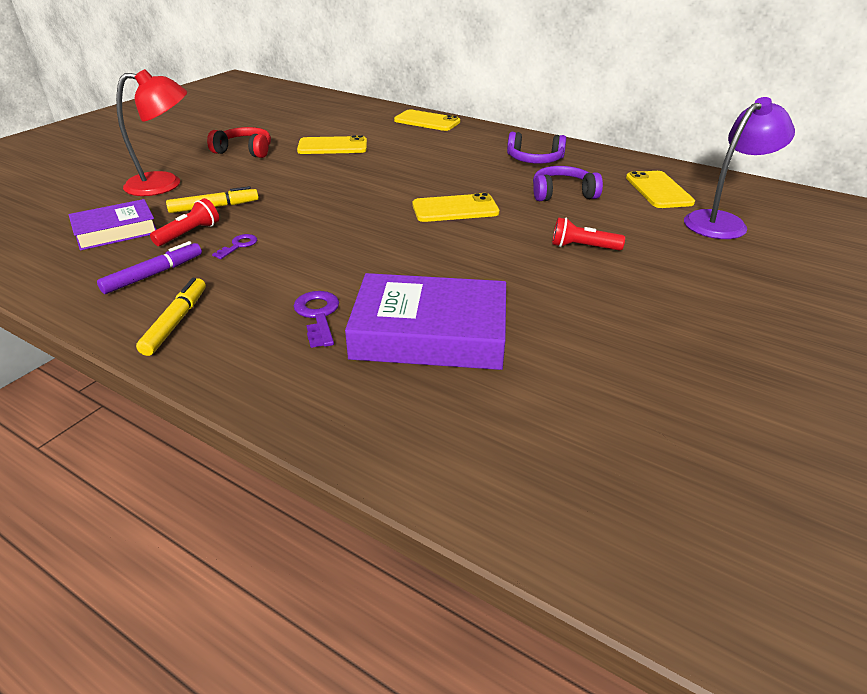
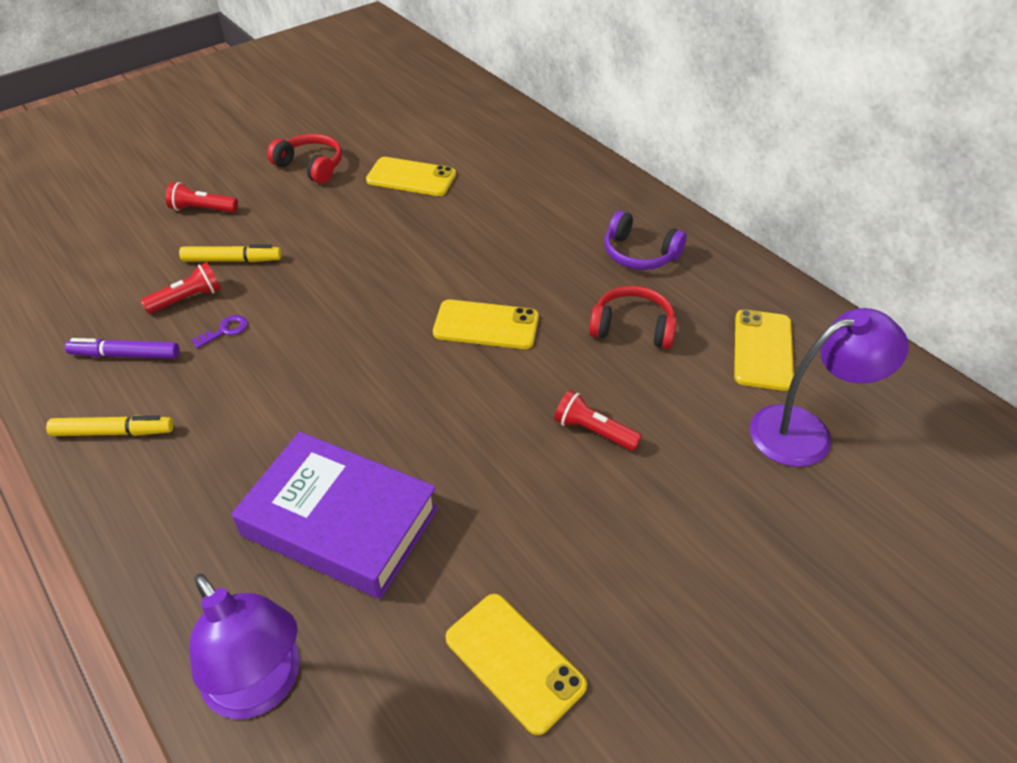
camera: 20 degrees right, 10 degrees up
purple book [69,199,157,251] -> none
purple marker [97,241,202,294] -> purple marker turned 150 degrees counterclockwise [65,338,180,359]
red lamp [116,69,187,196] -> red flashlight [166,182,238,212]
yellow marker [136,278,206,356] -> yellow marker turned 60 degrees clockwise [46,415,174,436]
purple key [294,291,339,348] -> none
yellow phone [394,109,461,131] -> yellow phone moved to [446,594,587,735]
purple headphones [533,166,603,201] -> red headphones [589,286,677,349]
none -> purple lamp [190,573,300,719]

